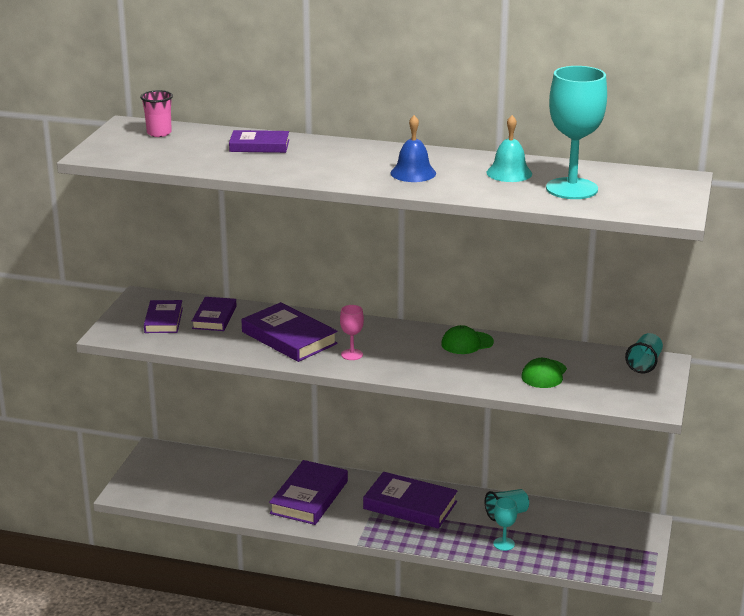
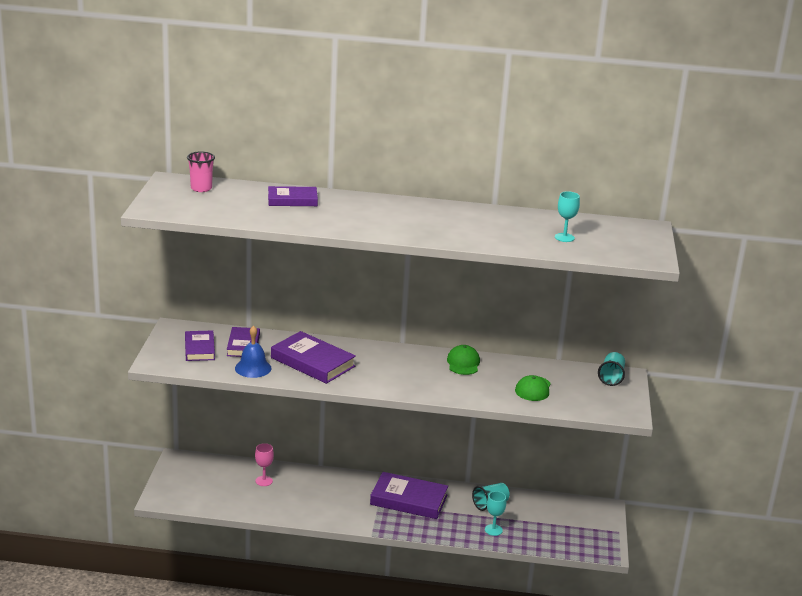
camera: 10 degrees left, 0 degrees up
purple book [269,460,348,525] -> none
pink goblet [340,305,364,360] -> pink goblet moved to [255,443,274,486]
blue bell [391,115,436,182] -> blue bell moved to [235,325,271,378]
green cap [441,325,494,354] -> green cap turned 120 degrees clockwise [447,345,480,375]
turquoise bell [487,115,532,182] -> none
turquoise goblet [546,66,607,199] -> turquoise goblet [555,191,580,242], size x0.47

